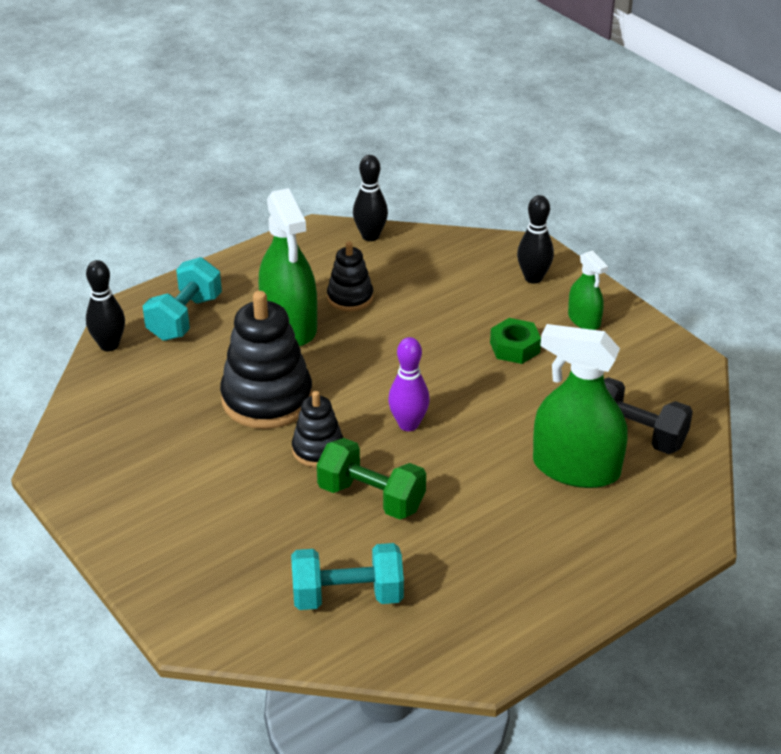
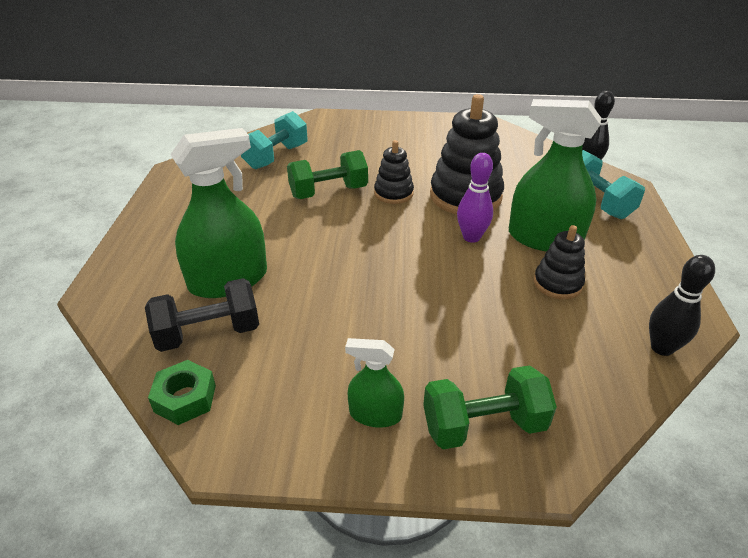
camera: 130 degrees right, 0 degrees up
purple bowling pin [388,337,430,431] -> purple bowling pin moved to [457,153,493,243]
green nut [490,318,541,364] -> green nut moved to [148,360,216,425]
black bowling pin [517,195,554,284] -> green dumbbell [423,365,557,450]

